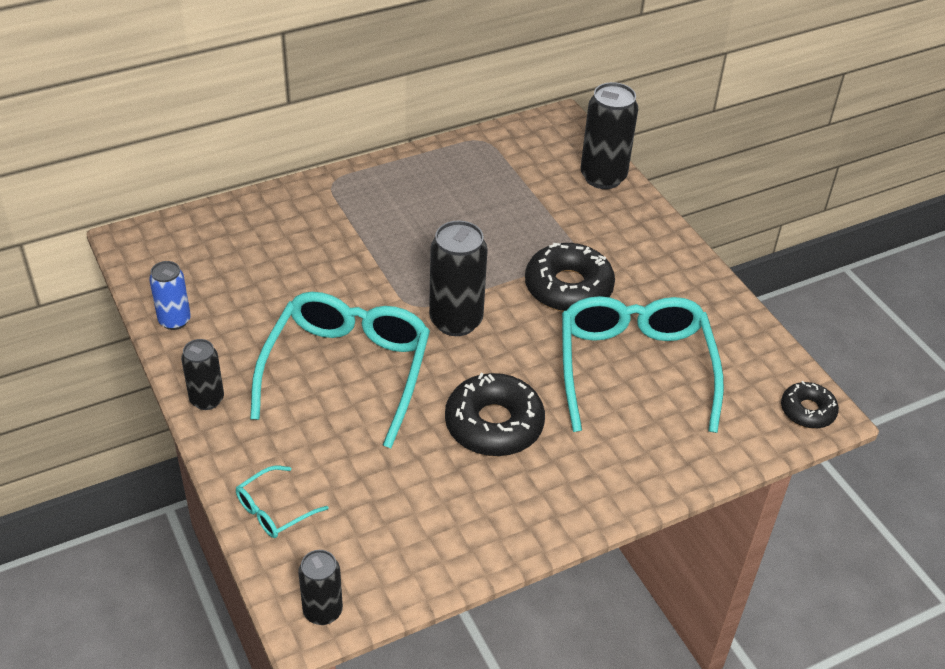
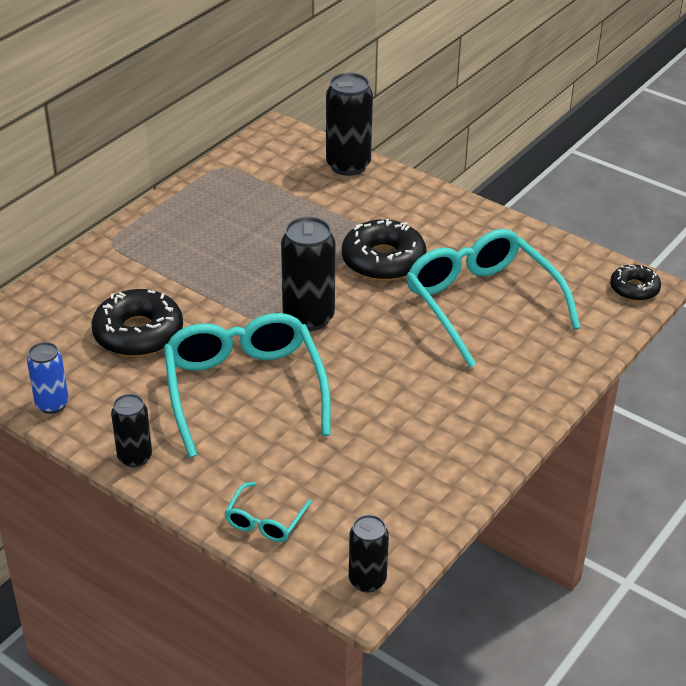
camera: 25 degrees left, 5 degrees down
black donut [445,373,545,456] -> black donut moved to [91,289,183,357]

